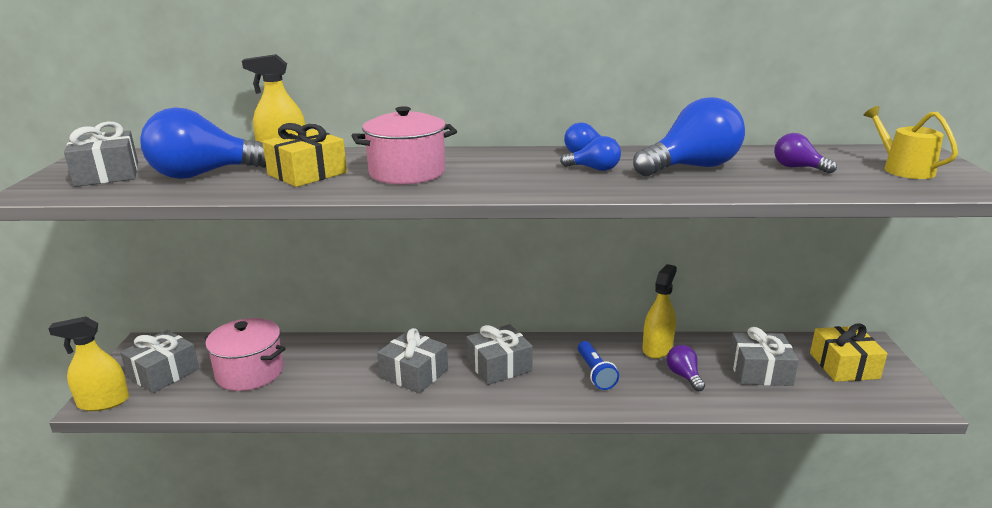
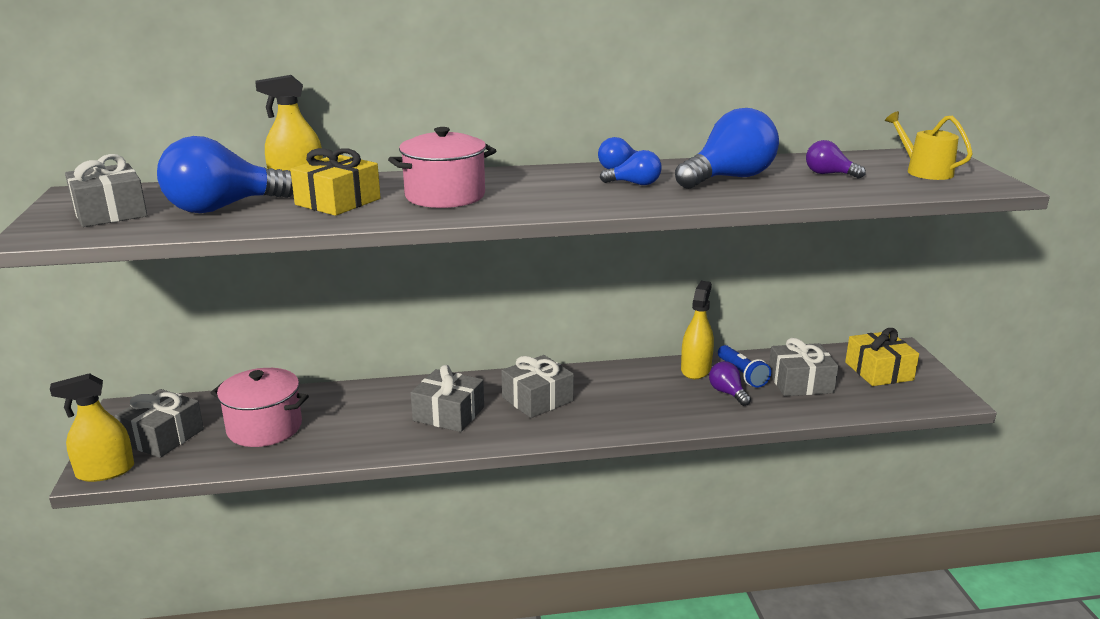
camera: 10 degrees left, 0 degrees up
blue flashlight [578,341,619,390] -> blue flashlight moved to [718,345,771,388]

